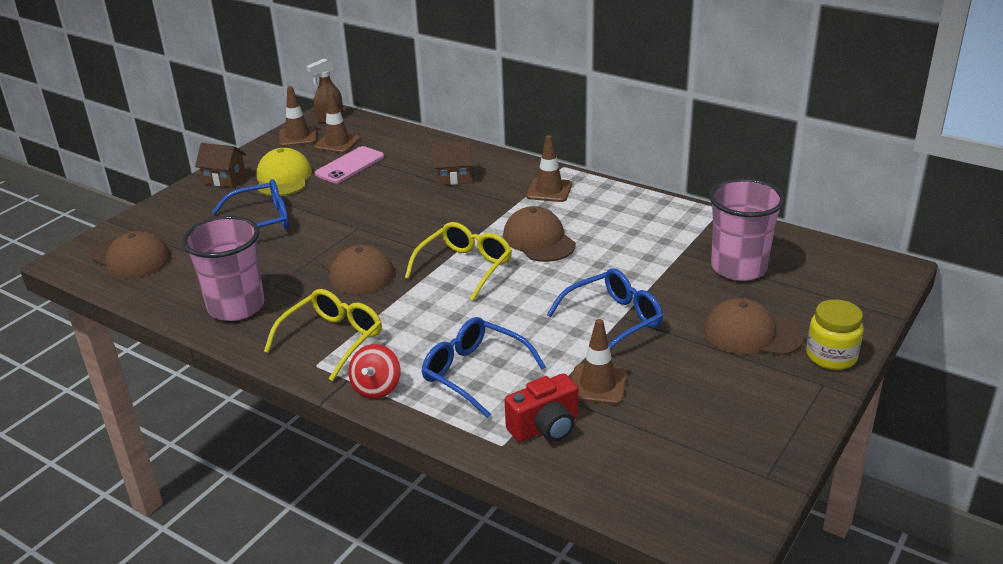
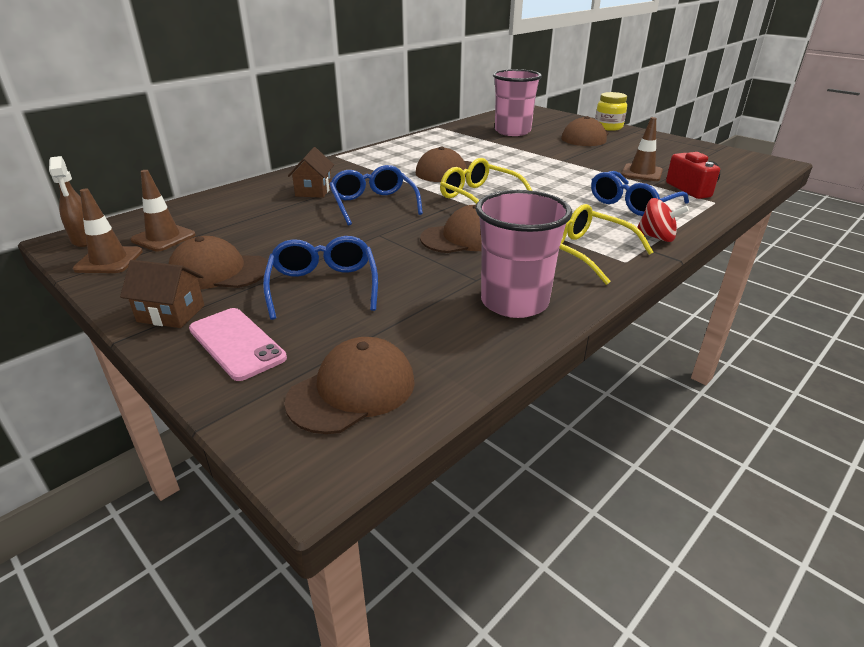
camera: 80 degrees left, 0 degrees up
brown house [195,143,246,187] -> brown house turned 75 degrees clockwise [120,260,204,328]
yellow cap [257,148,312,196] -> brown cap [169,236,268,290]
pink phone [315,146,384,183] -> pink phone moved to [189,308,287,381]
brown traffic cone [526,135,572,202] -> none
blue glasses [547,268,663,350] -> blue glasses moved to [329,165,423,226]

